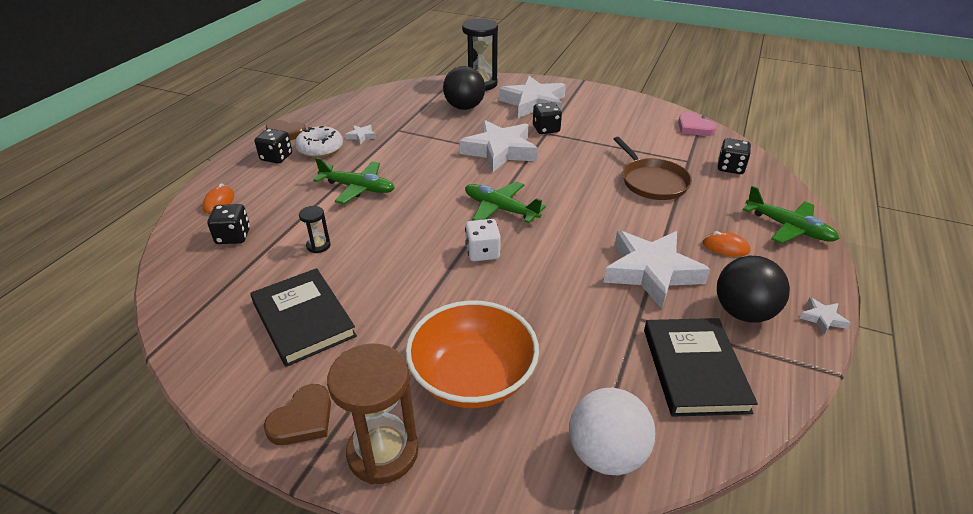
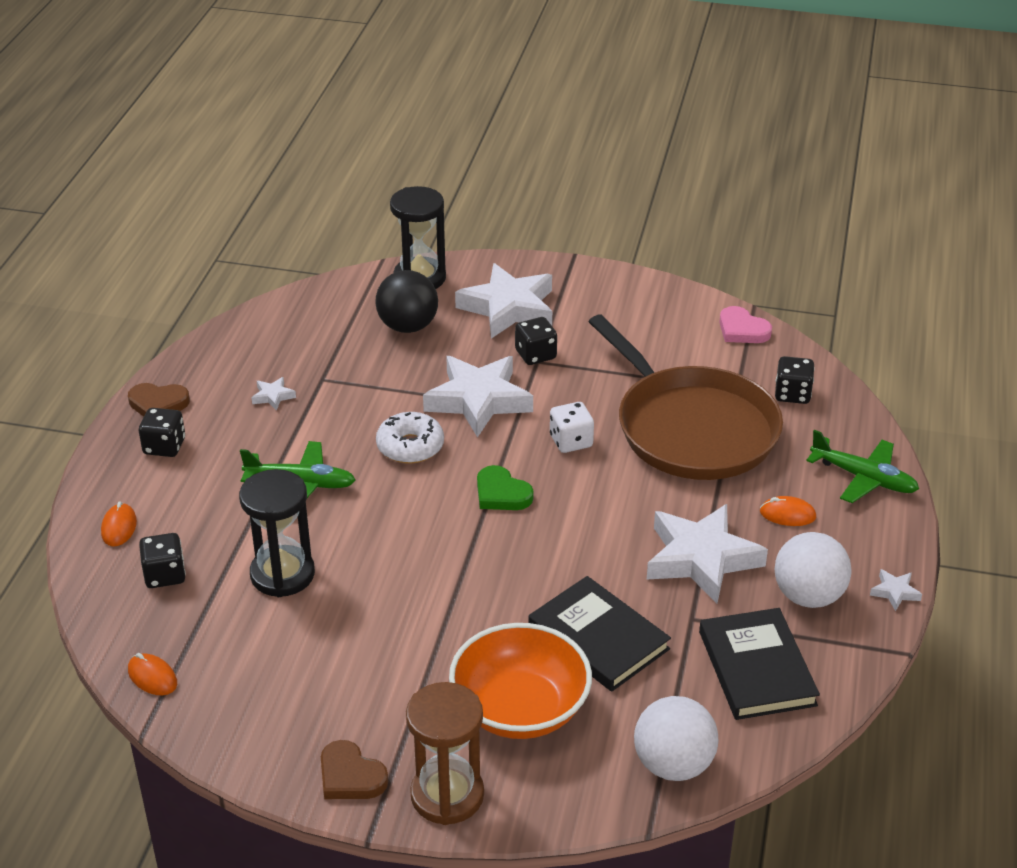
camera: 10 degrees left, 0 degrees up
black book [250,268,357,367] -> black book moved to [529,576,671,692]
brown heart [264,384,331,445] -> brown heart turned 105 degrees clockwise [321,740,388,799]
white donut [295,126,343,158] -> white donut moved to [376,412,444,464]
black hourglass [299,206,330,253] -> black hourglass [239,469,315,597], size x2.13
green plane [465,181,546,223] -> green heart [477,465,534,510]
white dice [465,219,501,261] -> white dice moved to [550,402,594,453]
brown pan [614,137,692,200] -> brown pan [589,315,783,480], size x1.80
black ball [717,256,790,323] -> white ball [775,532,852,608]
none -> orange mouse [128,653,177,695]

